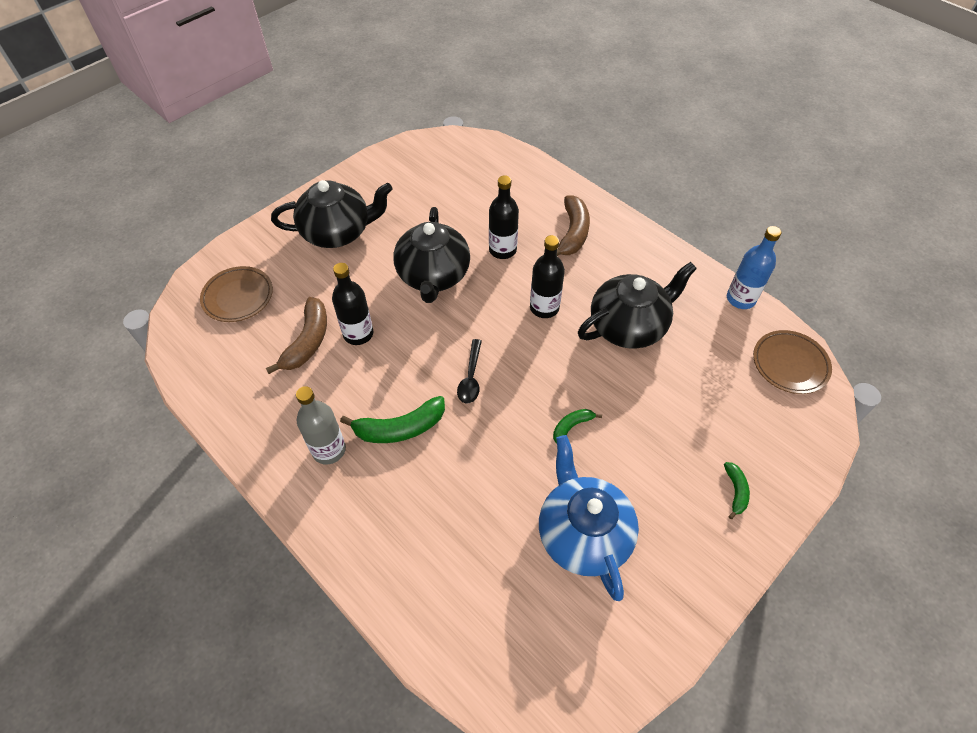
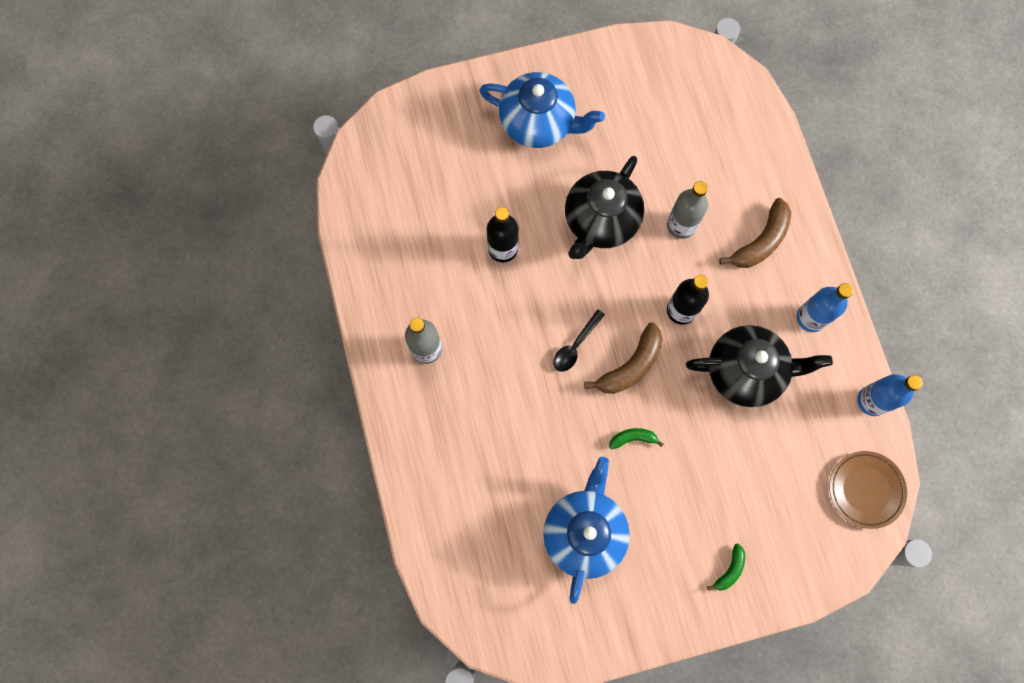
camera: 30 degrees right, 20 degrees up
brown plate [200,266,273,322] -> none
brown banana [266,297,327,374] -> brown banana moved to [584,322,663,394]
black teapot [271,180,393,248] -> blue teapot [479,72,605,148]
green banana [340,396,445,443] -> none
black bottle [489,175,519,259] -> grey bottle [667,181,708,239]
none -> blue bottle [797,283,853,332]

